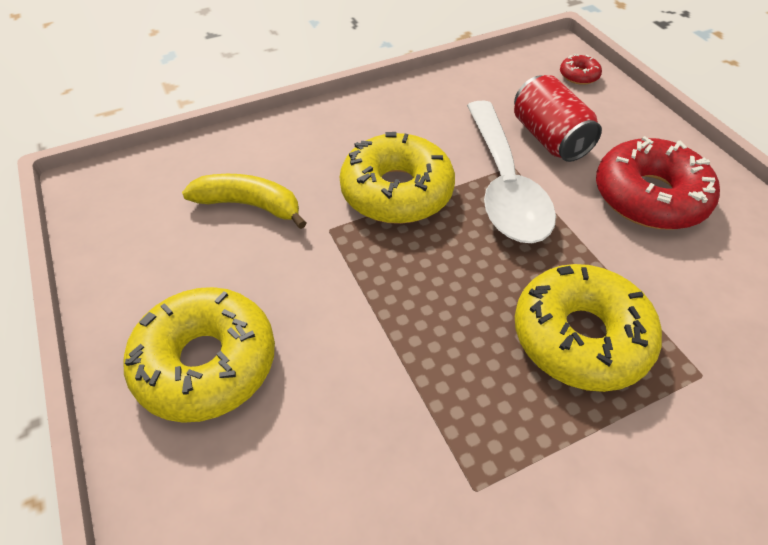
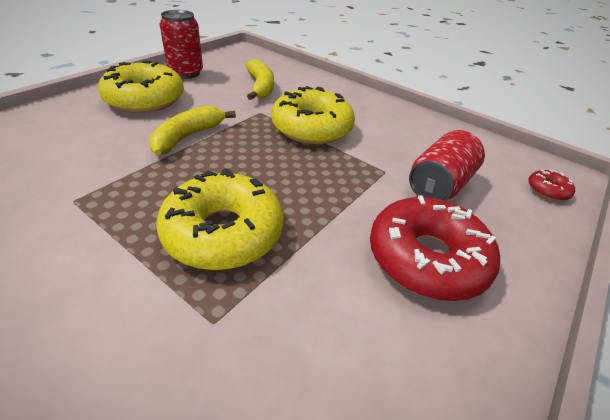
camera: 60 degrees right, 10 degrees down
white spoon [467,101,556,243] -> none
none -> yellow banana [149,106,236,155]
none -> red can [159,10,203,79]

